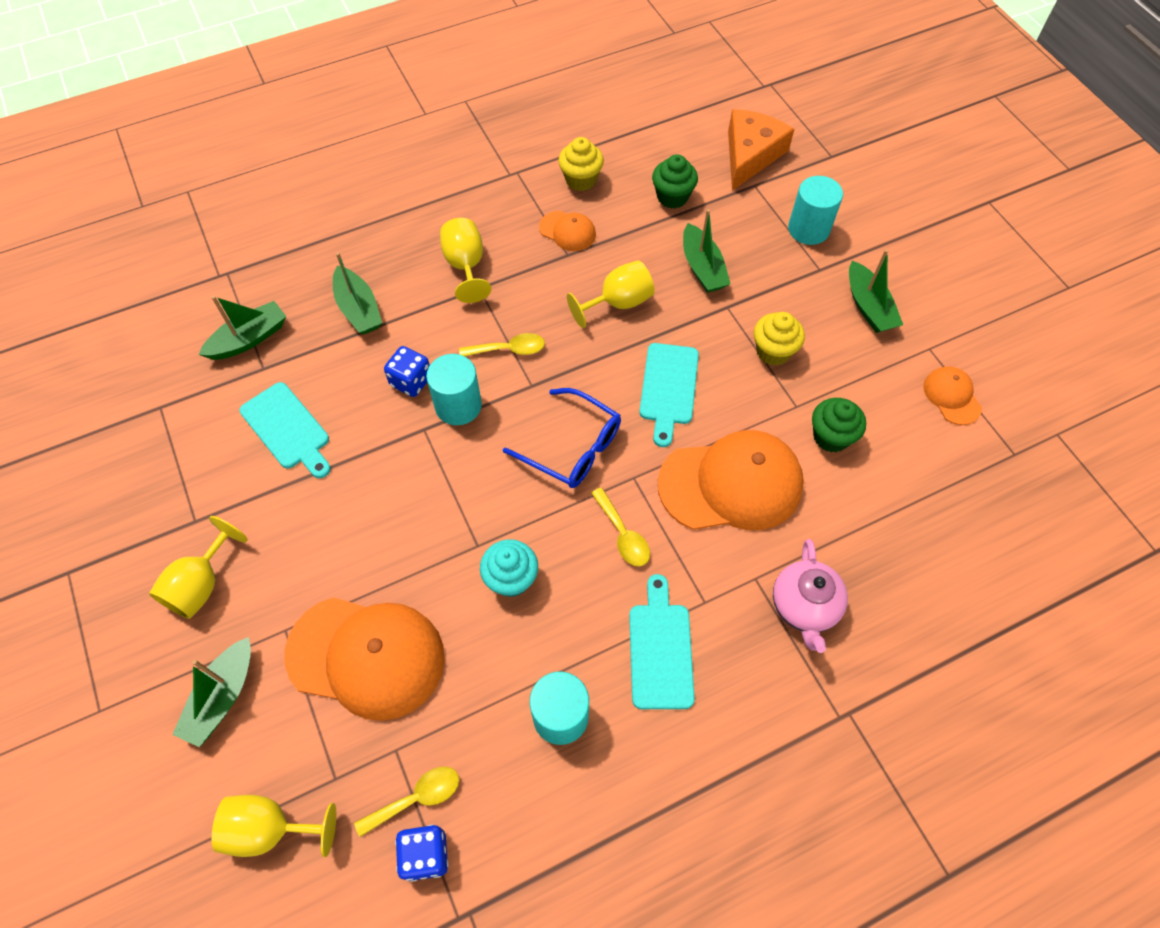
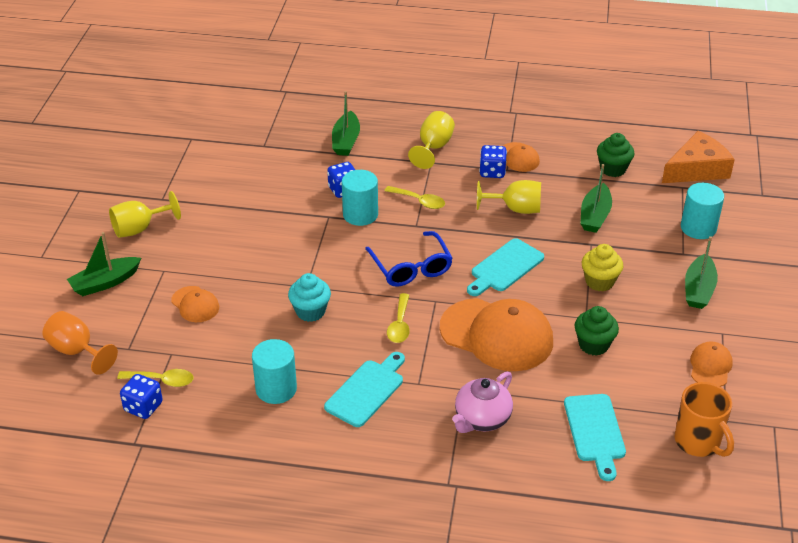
camera: 35 degrees right, 20 degrees down
green boat [199,296,286,360] -> none
yellow goblet [212,795,336,857] -> orange goblet [43,311,118,375]
turquoise cutting board [240,382,331,478] -> turquoise cutting board moved to [564,394,626,481]
orange cap [284,597,445,721] -> orange cap [171,286,219,322], size x0.48
yellow cupcake [558,137,604,191] -> none
none -> blue dice [479,145,507,178]
none -> orange mug [674,382,734,457]

